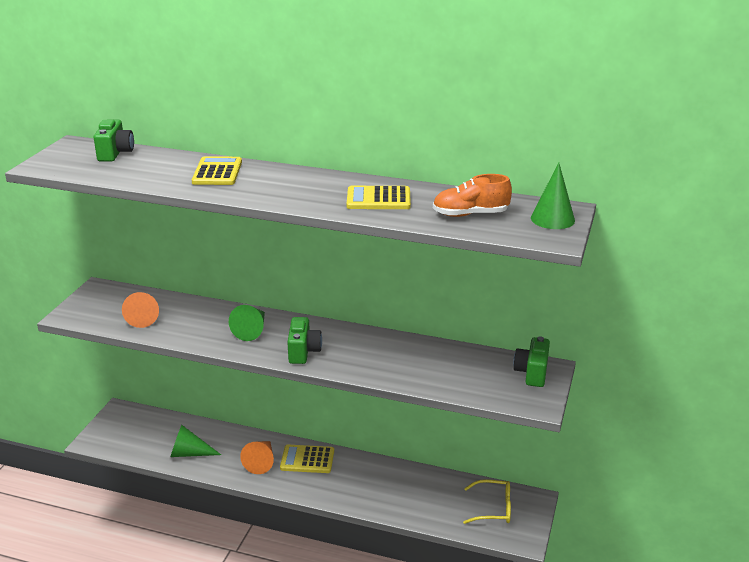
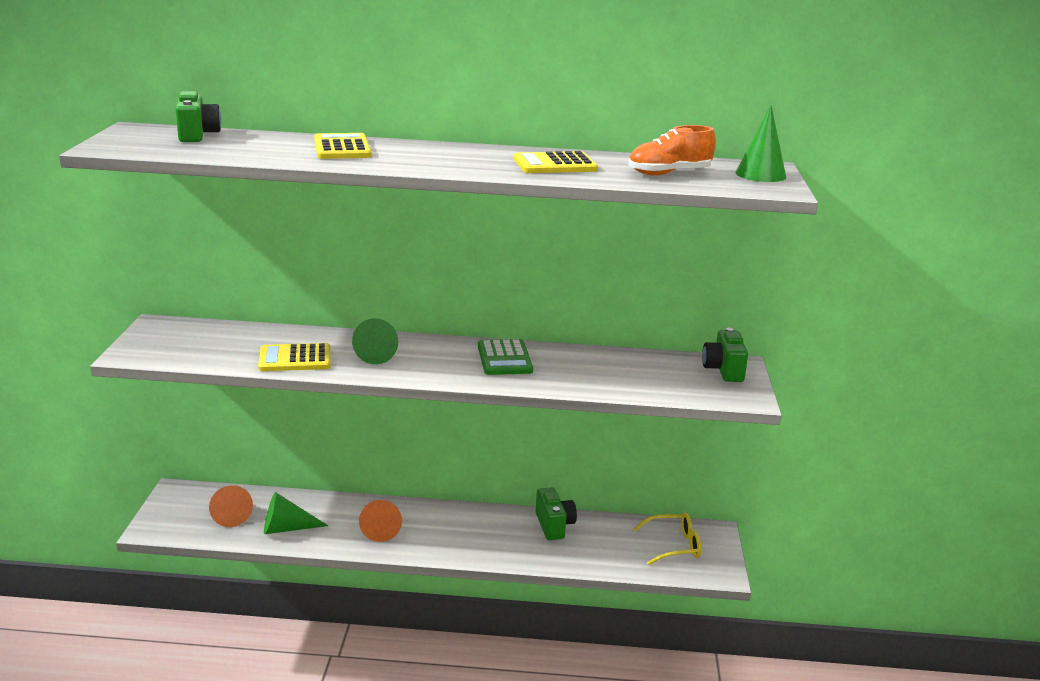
camera: 15 degrees left, 5 degrees down
orange cone [122,292,159,328] -> orange cone moved to [209,485,253,527]
yellow calculator [280,445,334,473] -> yellow calculator moved to [258,343,330,371]
green camera [287,317,322,364] -> green camera moved to [536,487,577,540]
none -> green calculator [478,339,533,375]

